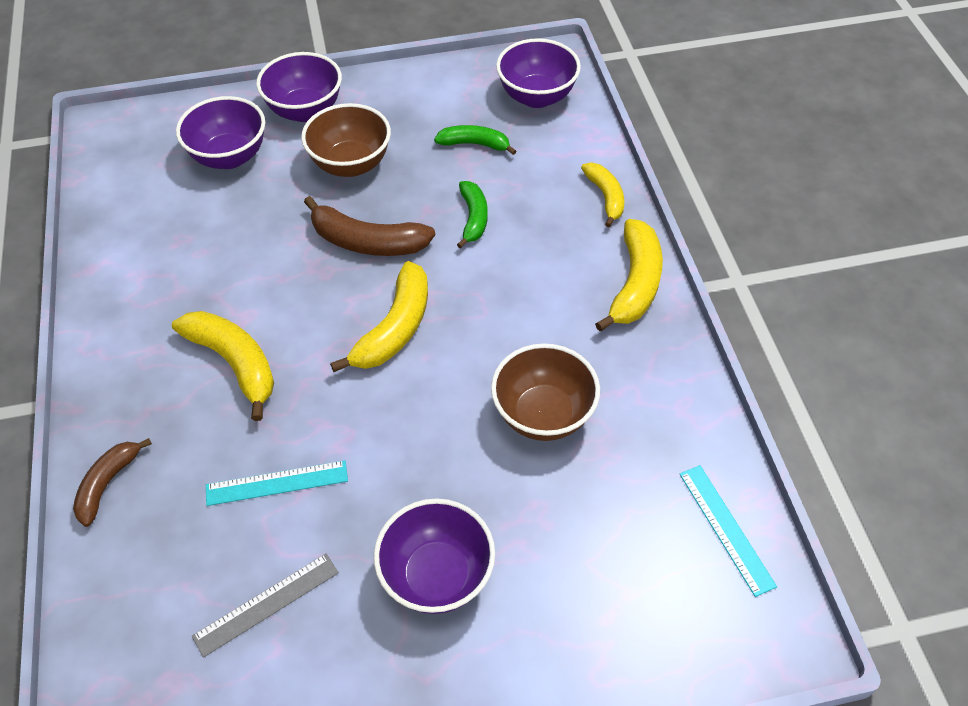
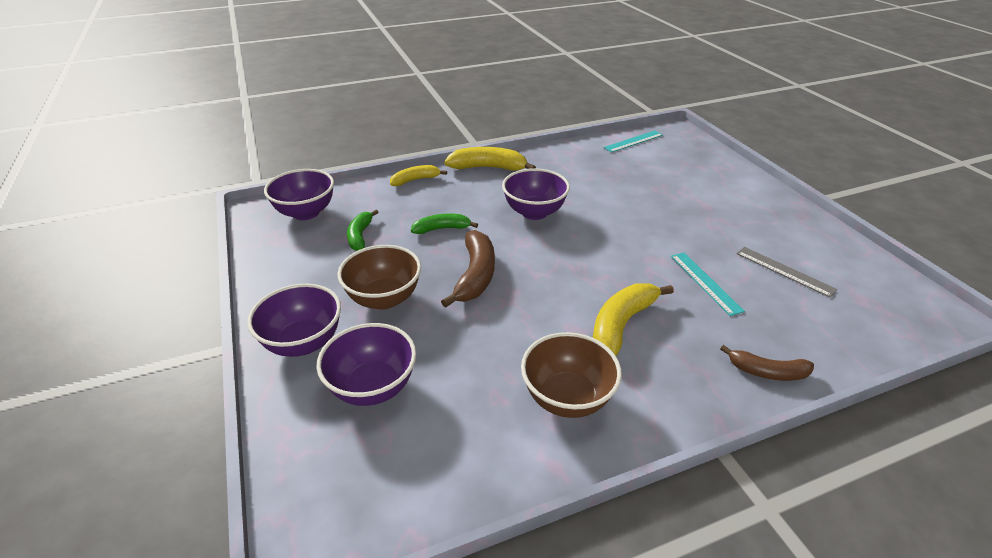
camera: 100 degrees left, 15 degrees down
yellow banana [330,261,428,372] -> none
purple bowl [374,498,495,614] -> purple bowl moved to [502,168,570,220]
brown bowl [491,343,600,441] -> brown bowl moved to [521,332,622,418]

